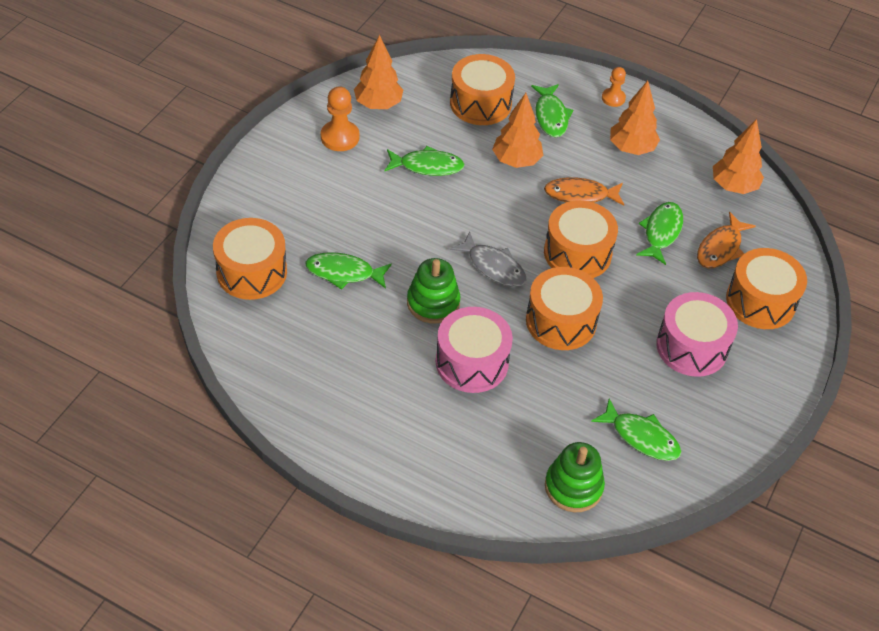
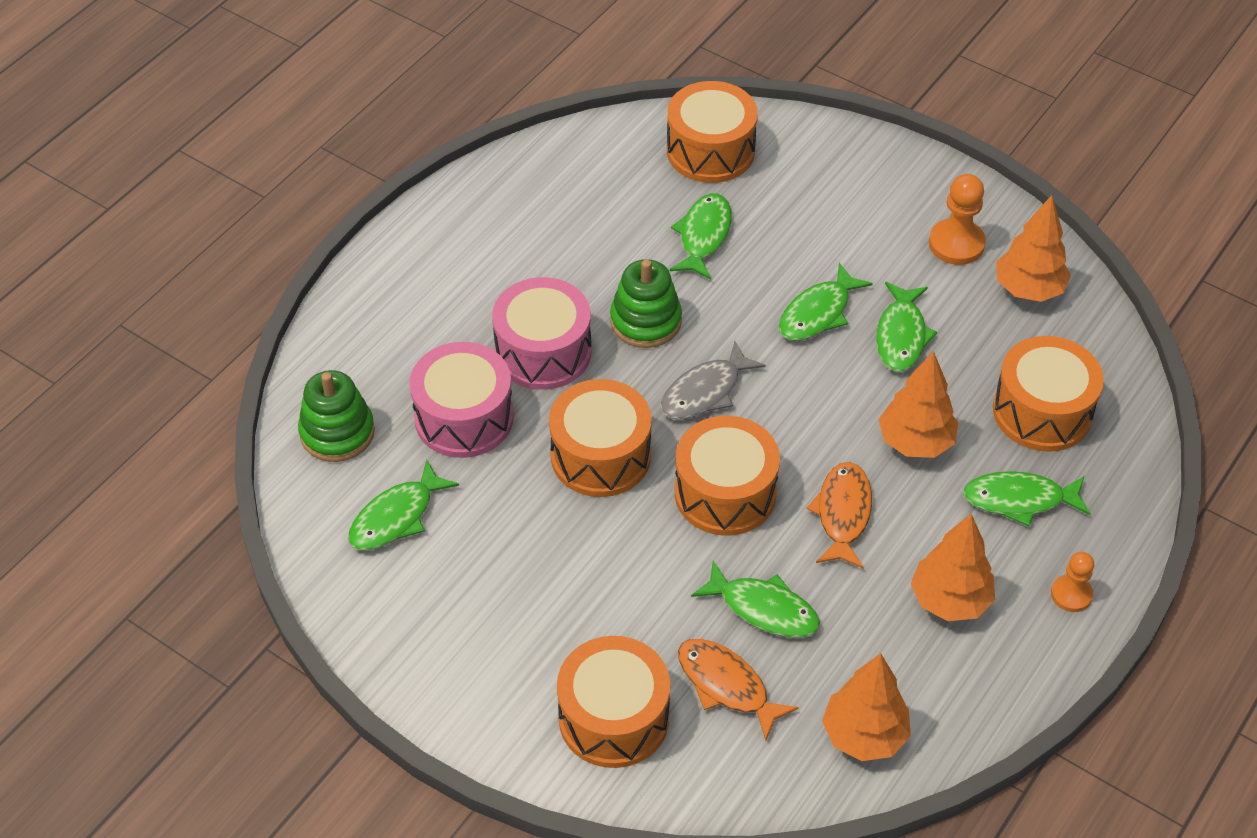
camera: 100 degrees right, 0 degrees up
pink drum [656,292,738,377] -> pink drum moved to [409,342,514,458]
none -> green fish [779,263,873,341]

